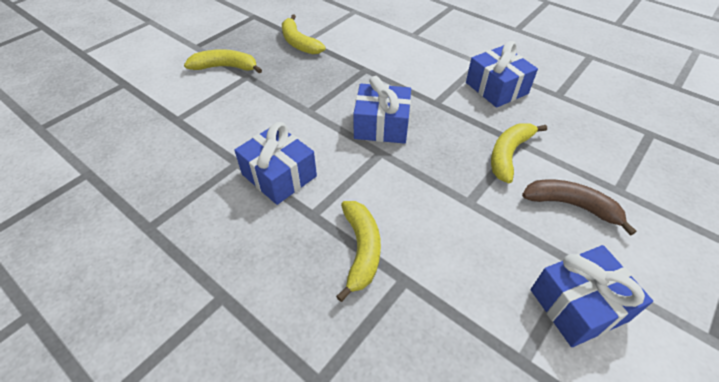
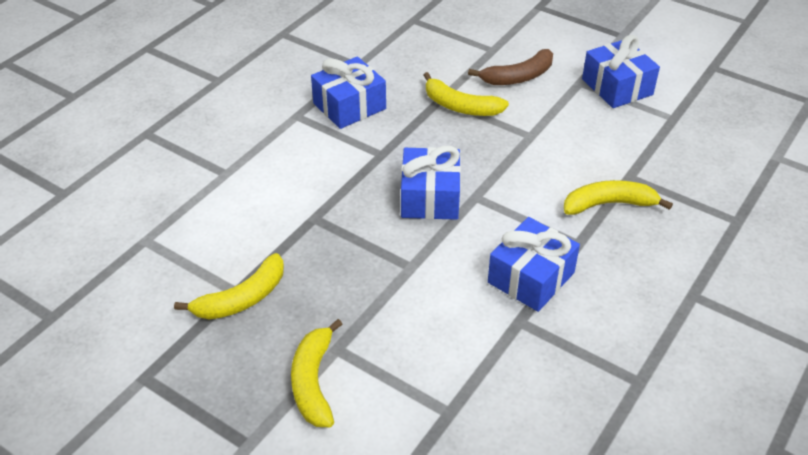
camera: 95 degrees left, 5 degrees down
brown banana [522,180,636,236] -> brown banana turned 135 degrees counterclockwise [468,49,553,85]

